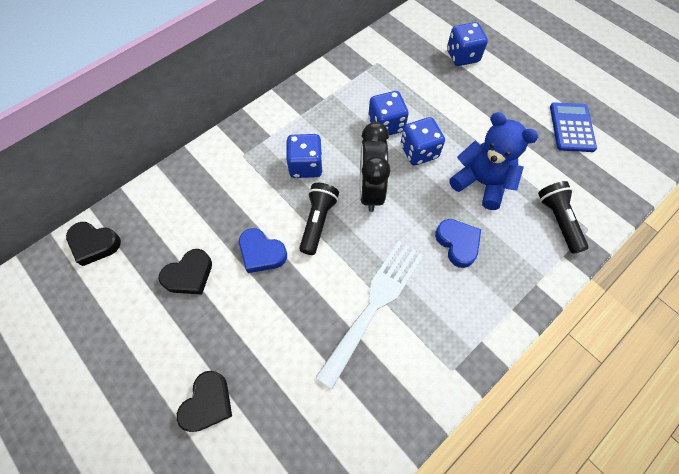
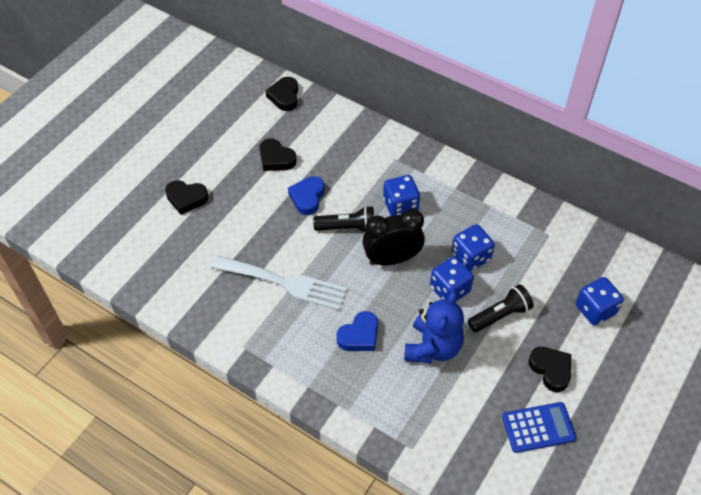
camera: 75 degrees right, 10 degrees down
black flashlight [538,181,589,254] -> black flashlight moved to [468,284,534,332]
none -> black heart [528,347,571,392]

